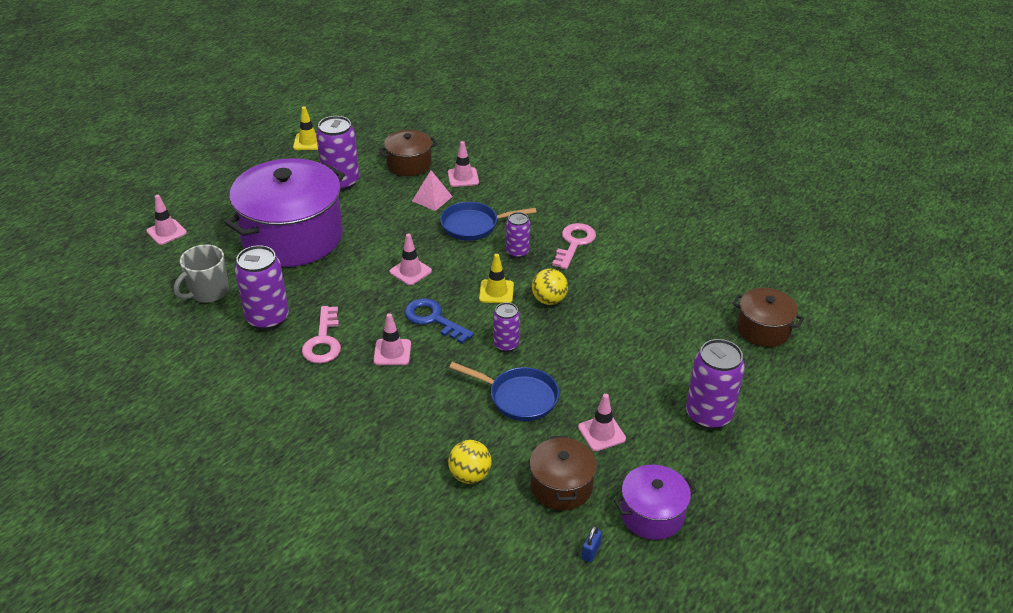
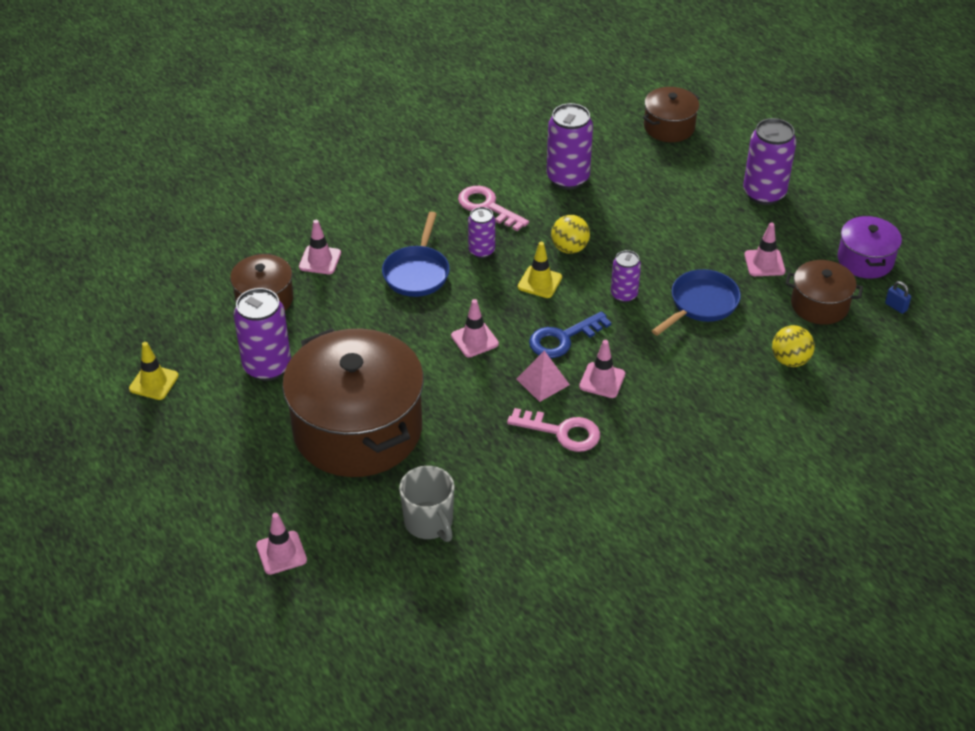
camera: 70 degrees left, 5 degrees up
purple pot [224,158,345,267] -> brown pot [282,328,424,477]
purple can [235,245,289,330] -> purple can moved to [547,103,593,190]
pink pyramid [412,170,453,211] -> pink pyramid moved to [517,351,570,402]

